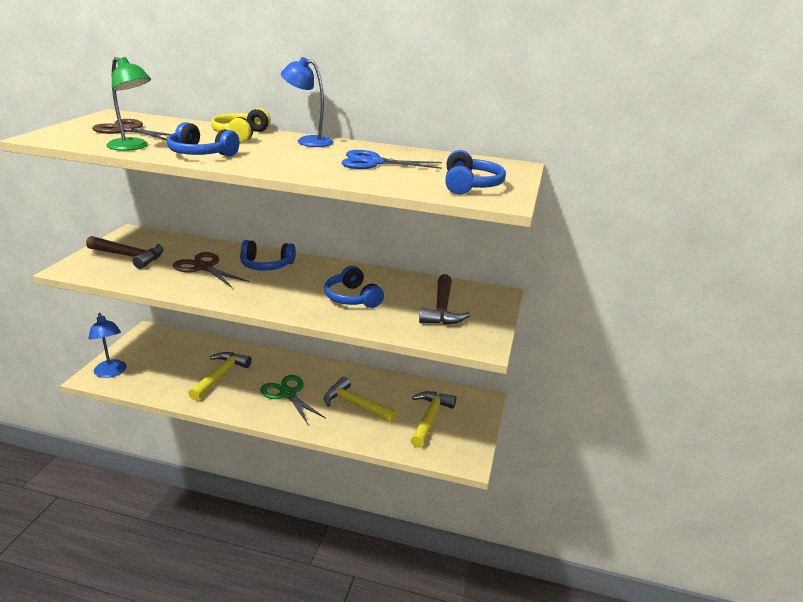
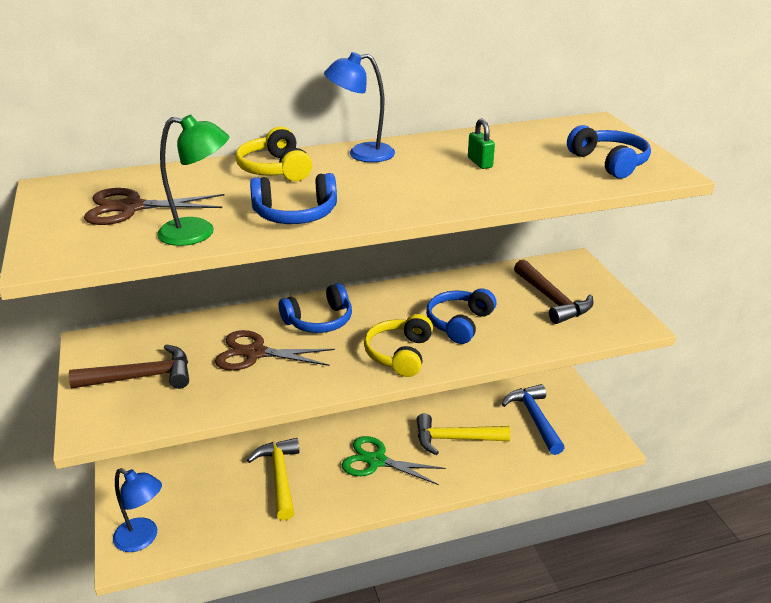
camera: 30 degrees left, 5 degrees up
blue headphones [324,266,384,308] -> blue headphones turned 90 degrees clockwise [426,288,496,344]
blue scissors [342,150,442,169] -> green padlock [468,119,495,169]
yellow hammer [411,391,456,448] -> blue hammer [502,384,565,455]
none -> yellow headphones [364,314,433,377]

